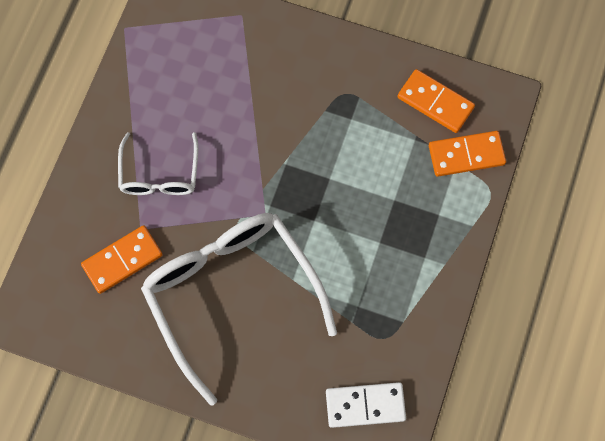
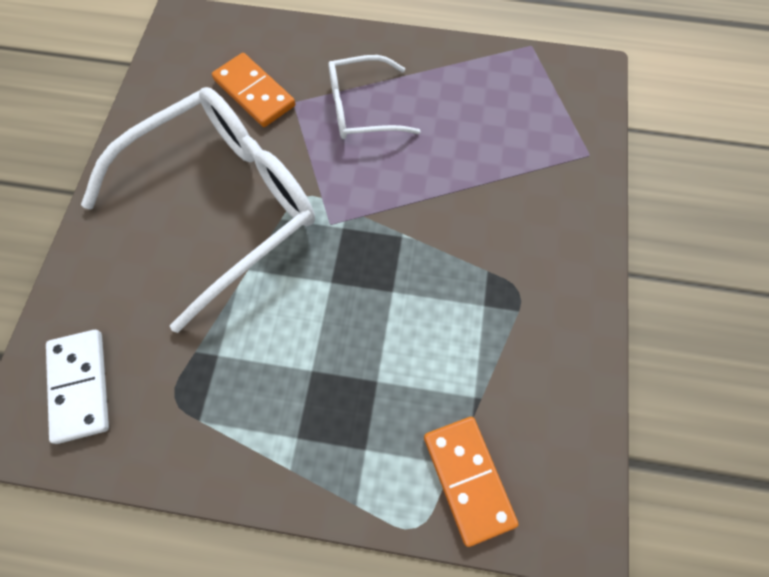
camera: 80 degrees right, 5 degrees down
orange domino [397,69,475,133] -> none

